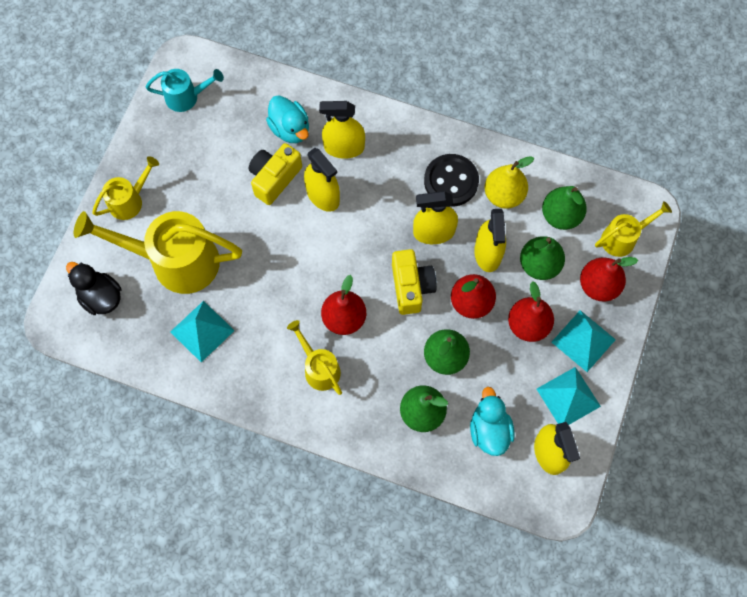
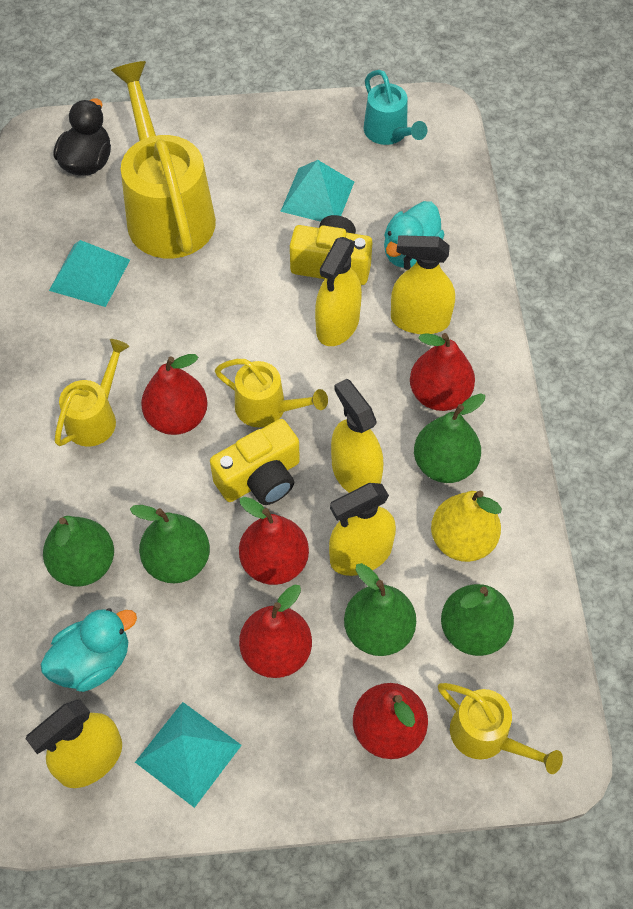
camera: 65 degrees right, 10 degrees down
yellow watering can [92,156,159,220] -> yellow watering can moved to [215,359,328,427]
yellow spray bottle [319,101,365,159] -> yellow spray bottle turned 60 degrees counterclockwise [391,235,455,334]
black button [424,154,479,207] -> green pear [414,393,485,483]
turquoise pyramid [552,310,616,372] -> turquoise pyramid moved to [280,160,354,222]
none -> red pear [410,333,475,411]

